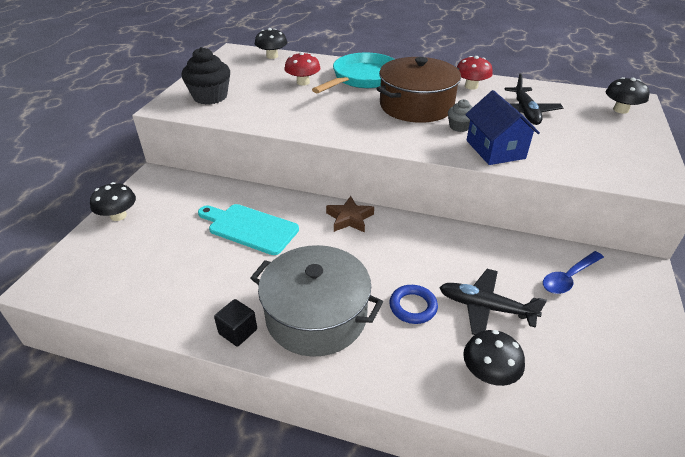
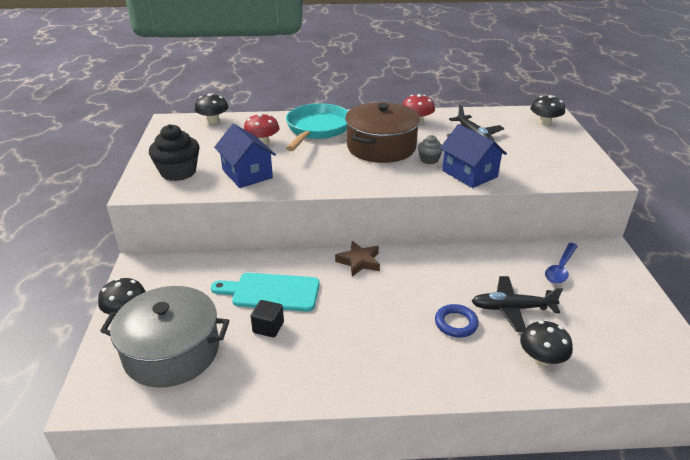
camera: 20 degrees left, 5 degrees down
black cube [214,299,257,346] -> black cube moved to [251,300,284,338]
grey pot [251,245,383,357] -> grey pot moved to [100,286,229,387]
none -> blue house [214,124,276,188]

